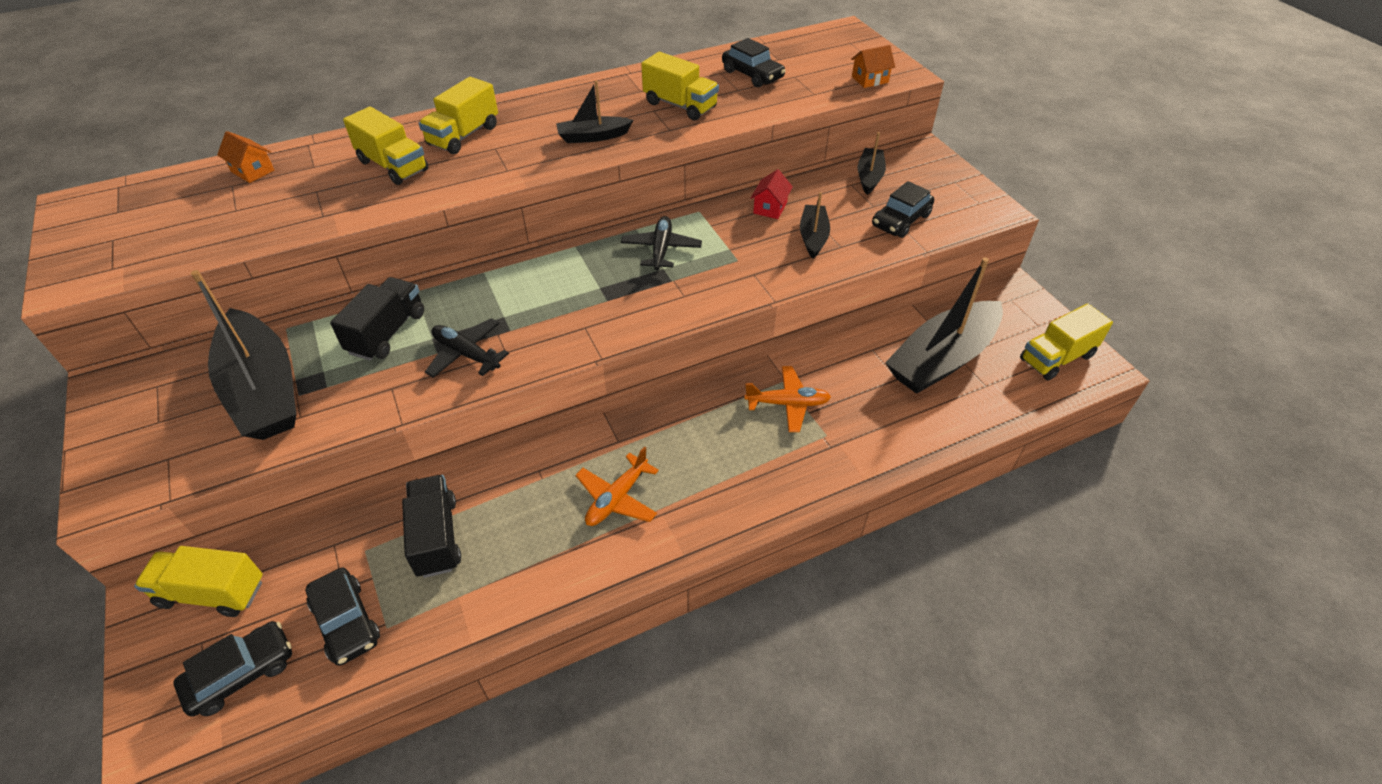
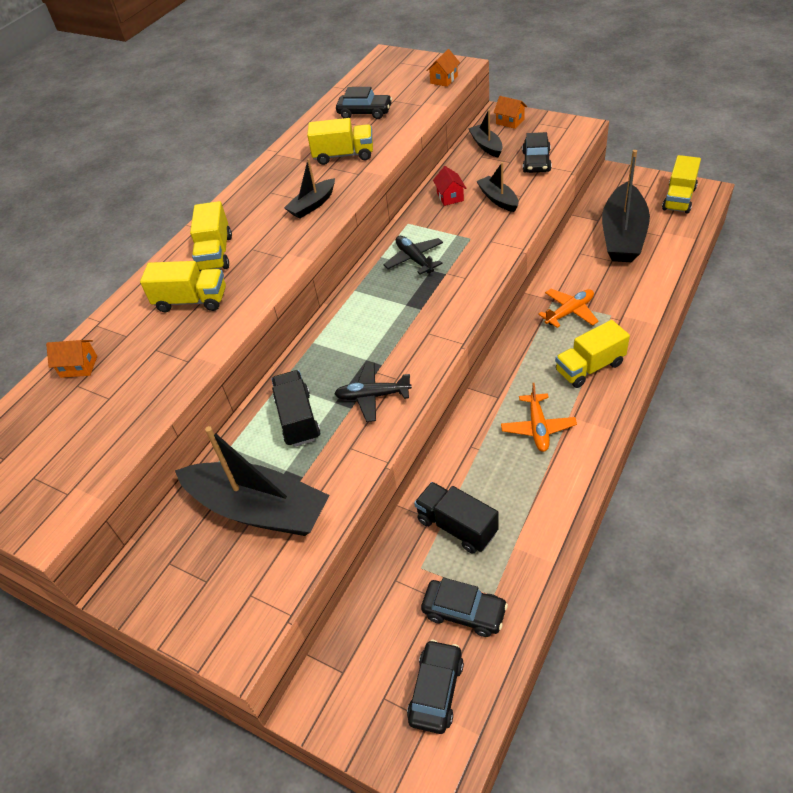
camera: 30 degrees left, 0 degrees up
yellow truck [134,546,263,617] -> yellow truck moved to [555,320,630,388]
none -> orange house [494,96,527,129]

